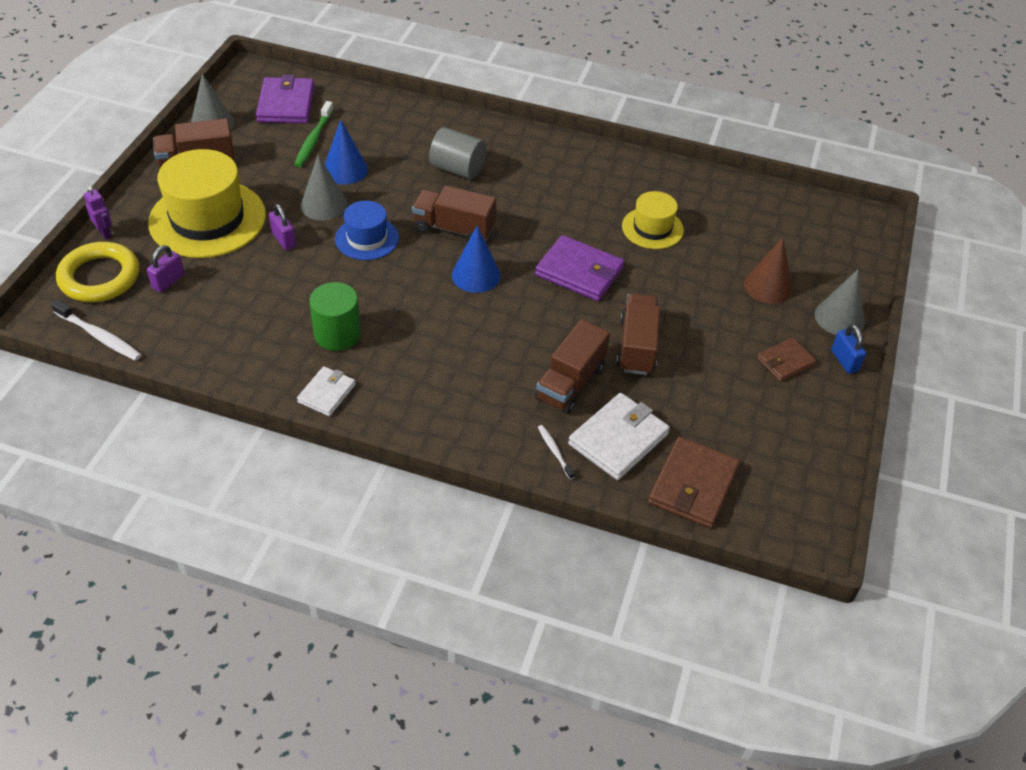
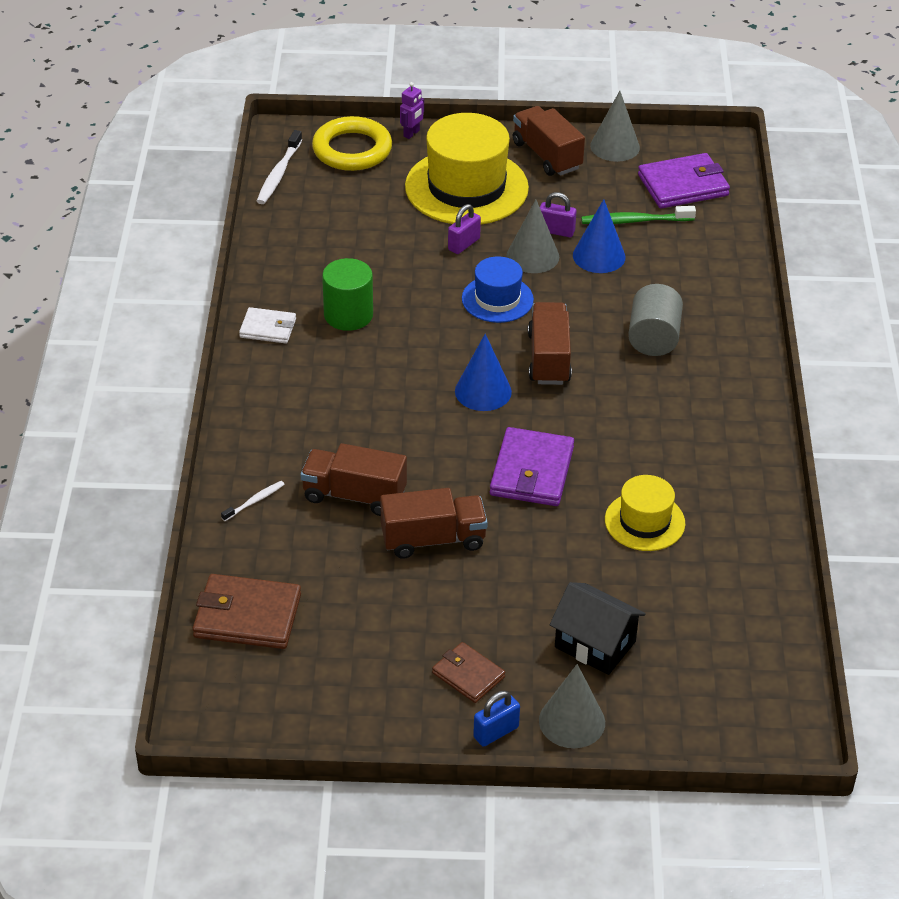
camera: 75 degrees right, 5 degrees down
purple padlock [147,245,184,293] -> purple padlock moved to [540,192,577,237]
white wallet [568,393,670,480] -> none
brown cone [744,238,793,304] -> black house [550,582,646,675]

